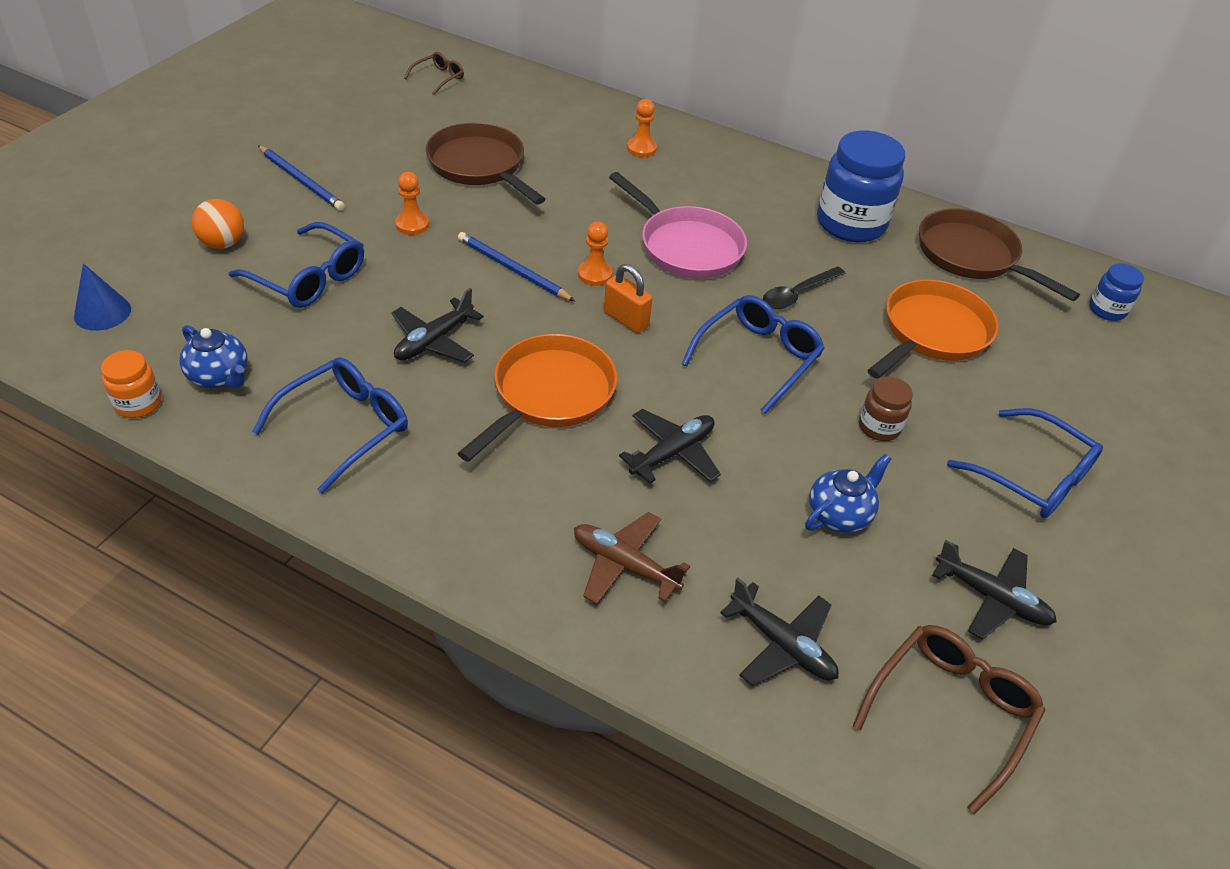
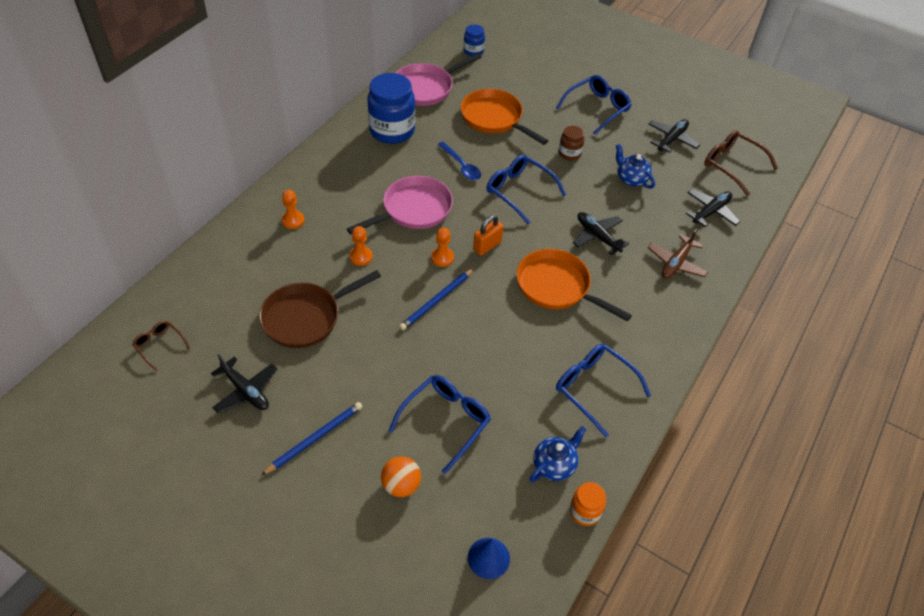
camera: 85 degrees left, 5 degrees up
black plane [392,288,484,362] -> black plane moved to [211,354,277,413]
orange pawn [395,172,429,235] -> orange pawn moved to [349,226,373,266]
black spoon [763,266,846,309] -> blue spoon [438,142,481,180]
brown pan [919,209,1080,301] -> pink pan [396,53,481,106]

